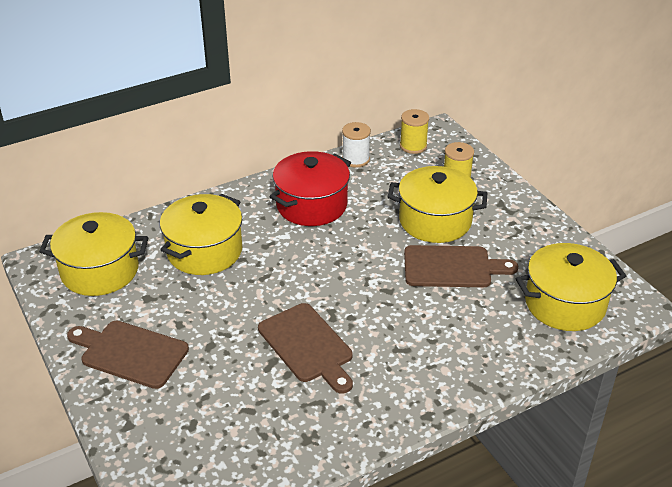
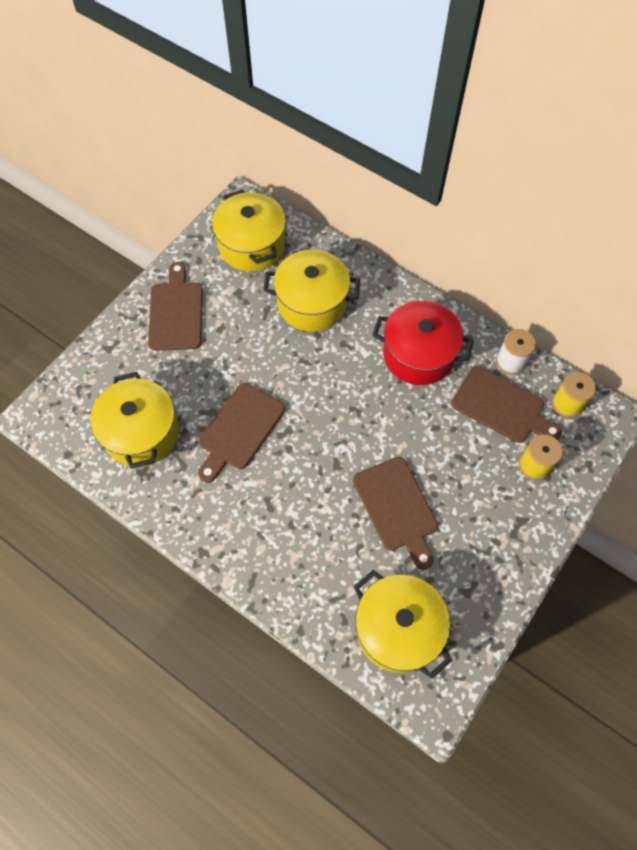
camera: 65 degrees right, 25 degrees up
yellow pot [388,166,487,243] -> yellow pot moved to [90,372,179,469]
none -> brown cutting board [451,366,562,443]

